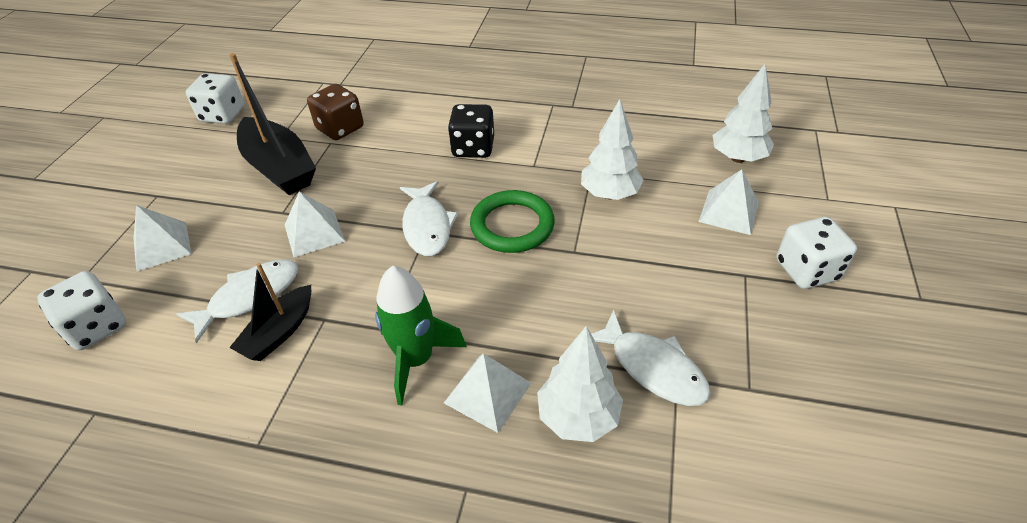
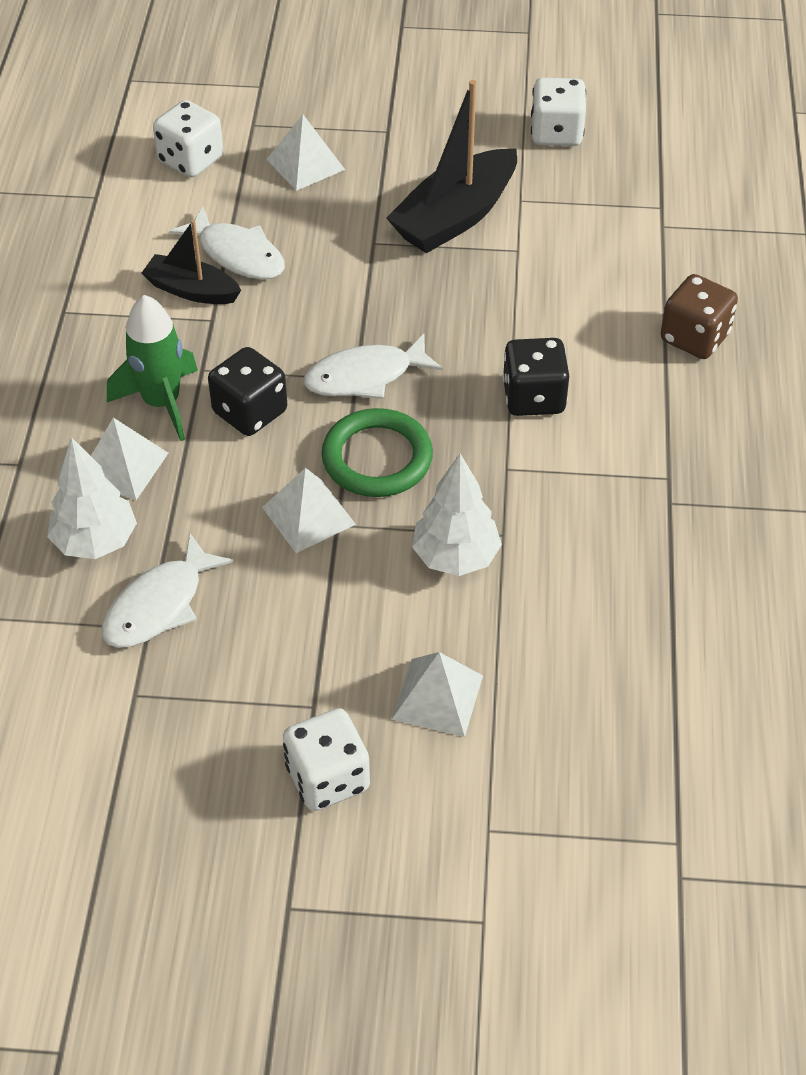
camera: 80 degrees right, 5 degrees up
white pyramid [285,192,345,257] -> white pyramid moved to [262,468,356,553]
brown dice [307,84,364,140] -> brown dice moved to [660,274,738,359]
white tree [713,63,774,163] -> none
none -> black dice [208,347,287,436]

